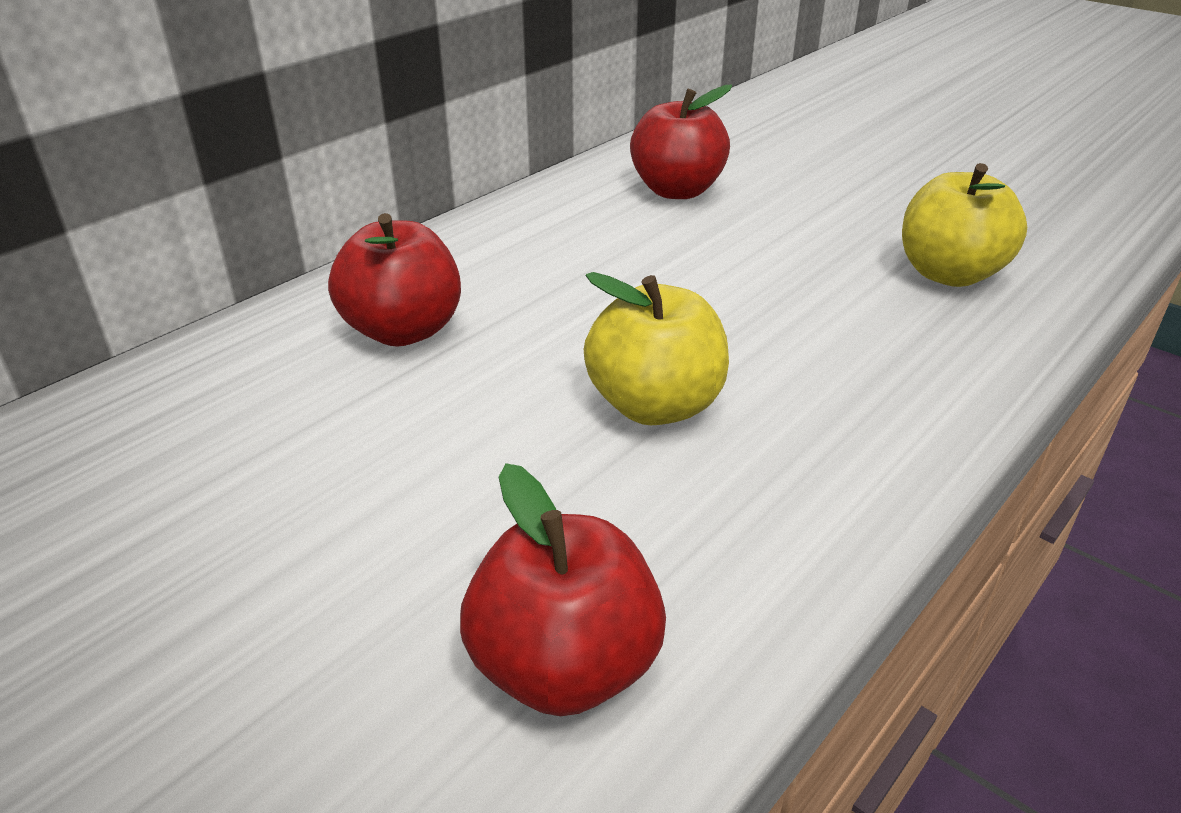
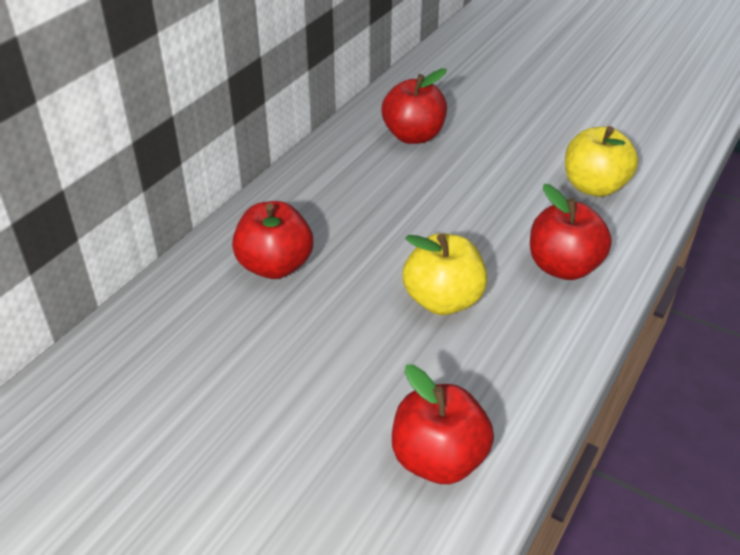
camera: 10 degrees left, 5 degrees up
none -> red apple [530,184,612,280]

